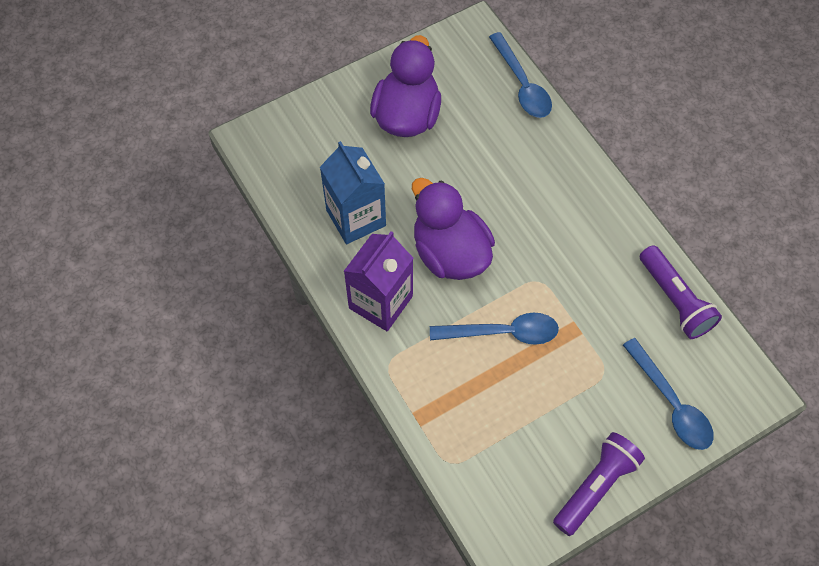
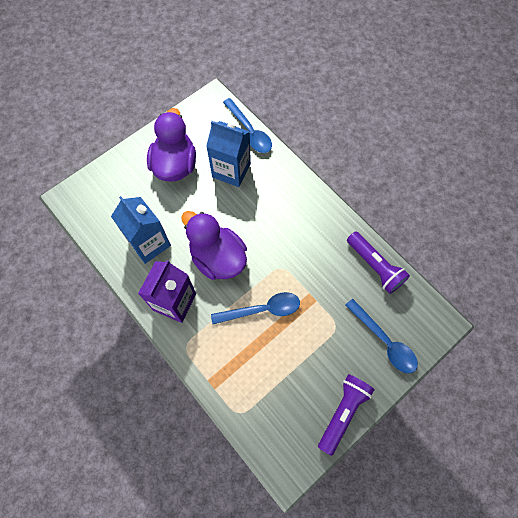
camera: 10 degrees left, 5 degrees up
none -> blue carton [206,121,251,187]

